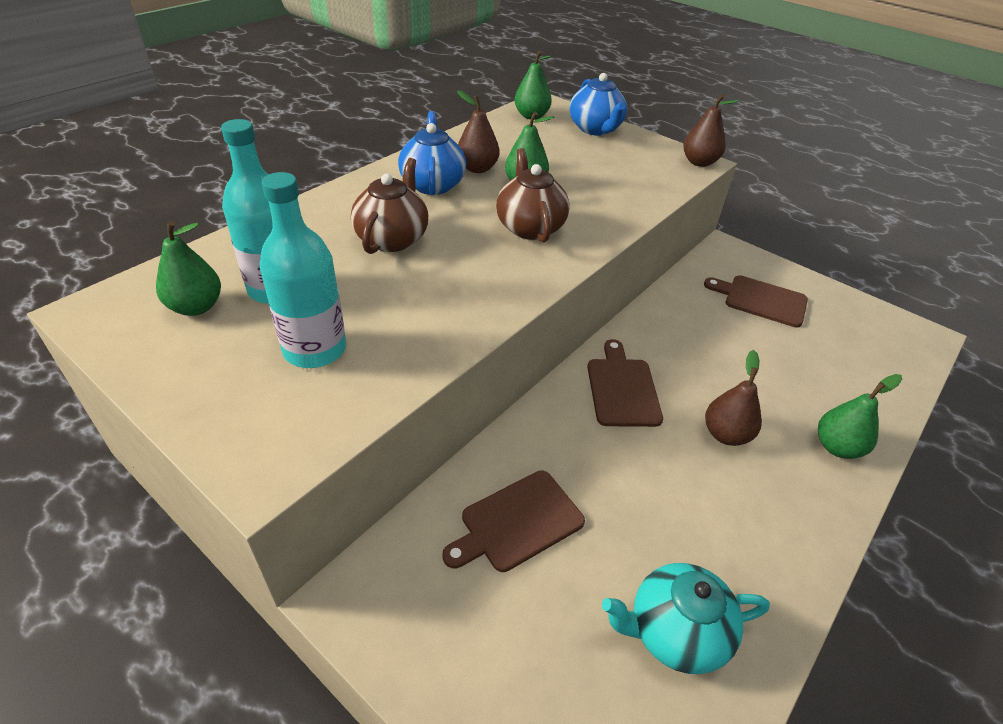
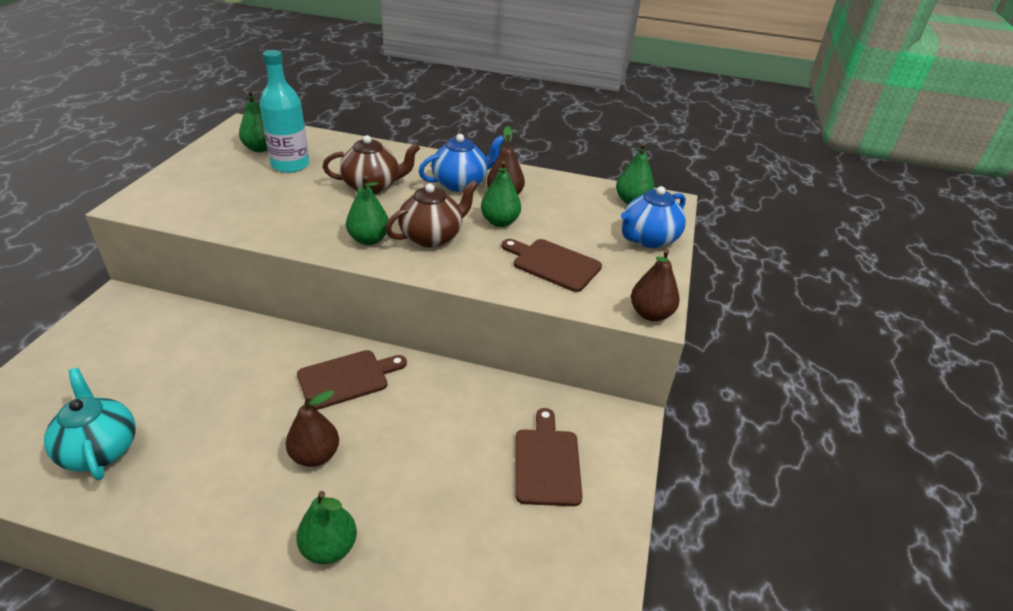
camera: 65 degrees right, 5 degrees down
turquoise bottle [259,172,346,368] -> none
brown cutting board [442,470,585,572] -> brown cutting board moved to [502,239,602,292]
none -> green pear [346,175,389,245]

